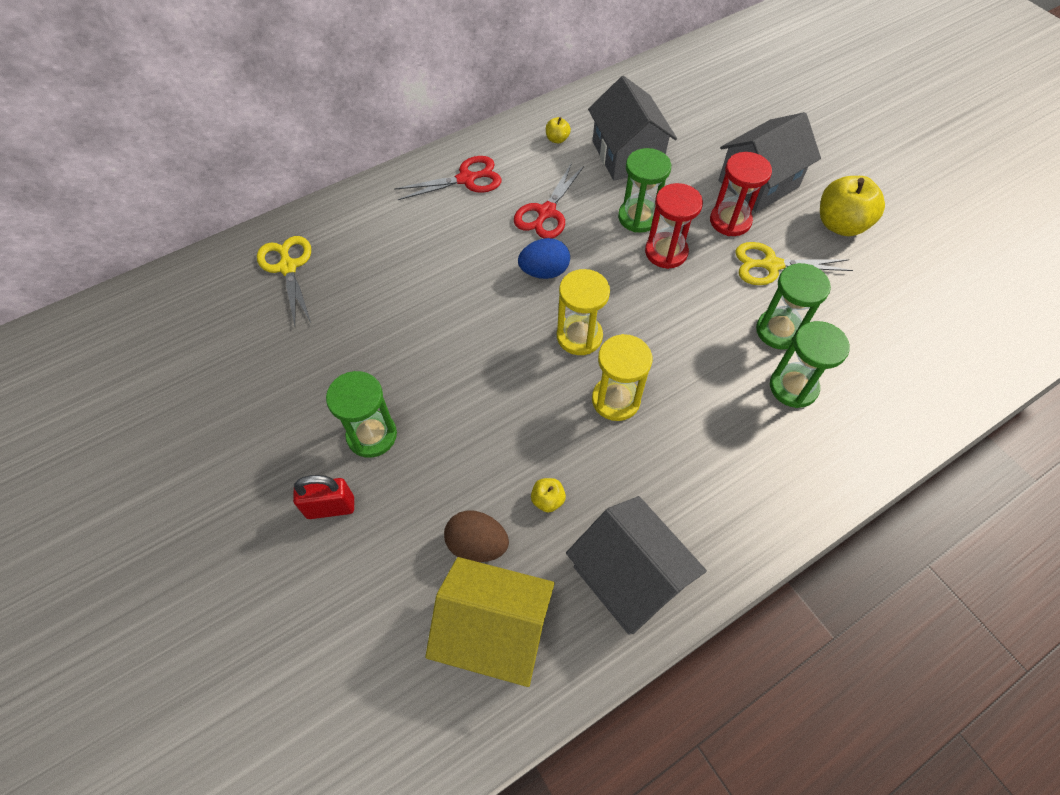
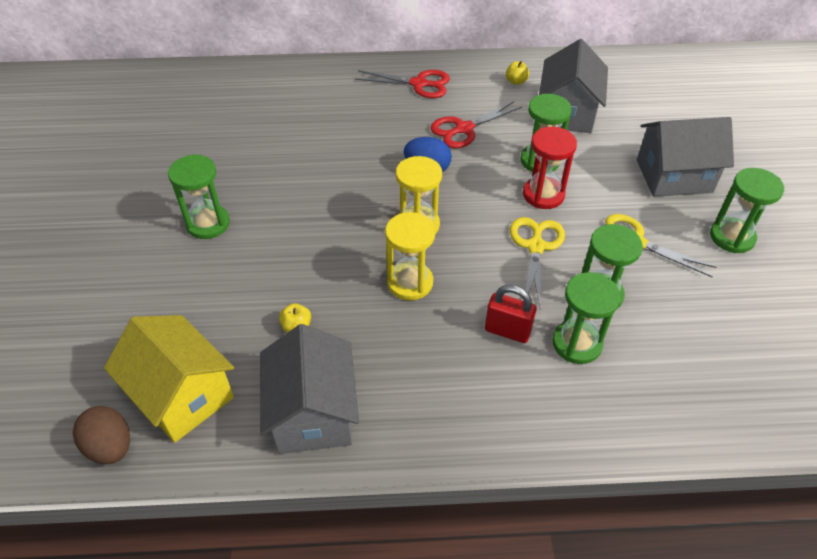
camera: 30 degrees right, 10 degrees down
yellow scissors [257,236,311,326] -> yellow scissors moved to [510,217,565,307]
red padlock [293,475,354,519] -> red padlock moved to [485,285,537,343]
brown egg [444,510,509,562] -> brown egg moved to [73,406,130,464]
red hourglass [710,152,772,236] -> none
yellow apple [820,176,885,236] -> green hourglass [710,168,784,253]

